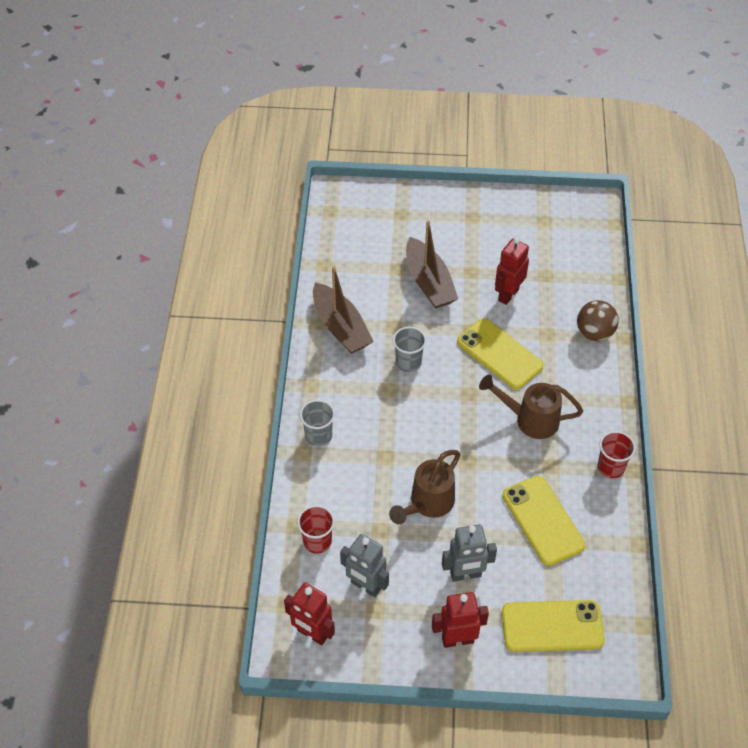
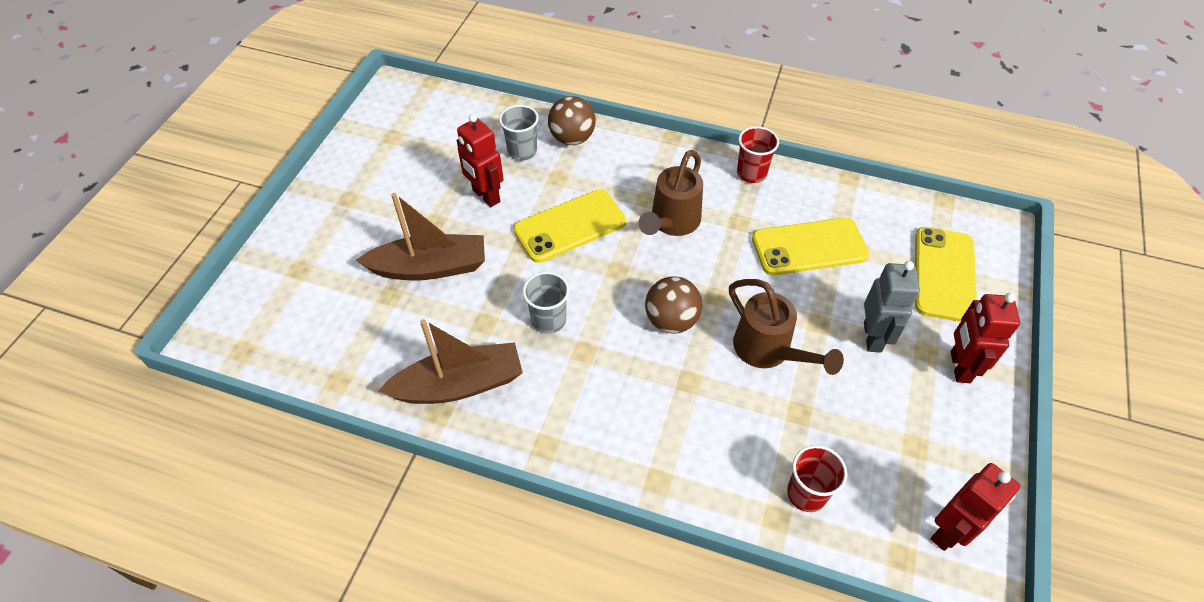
camera: 75 degrees left, 0 degrees up
grey cup [300,400,335,446] -> grey cup moved to [499,105,539,161]
grey robot [340,534,389,597] -> none
none -> brown ball [645,276,703,334]

